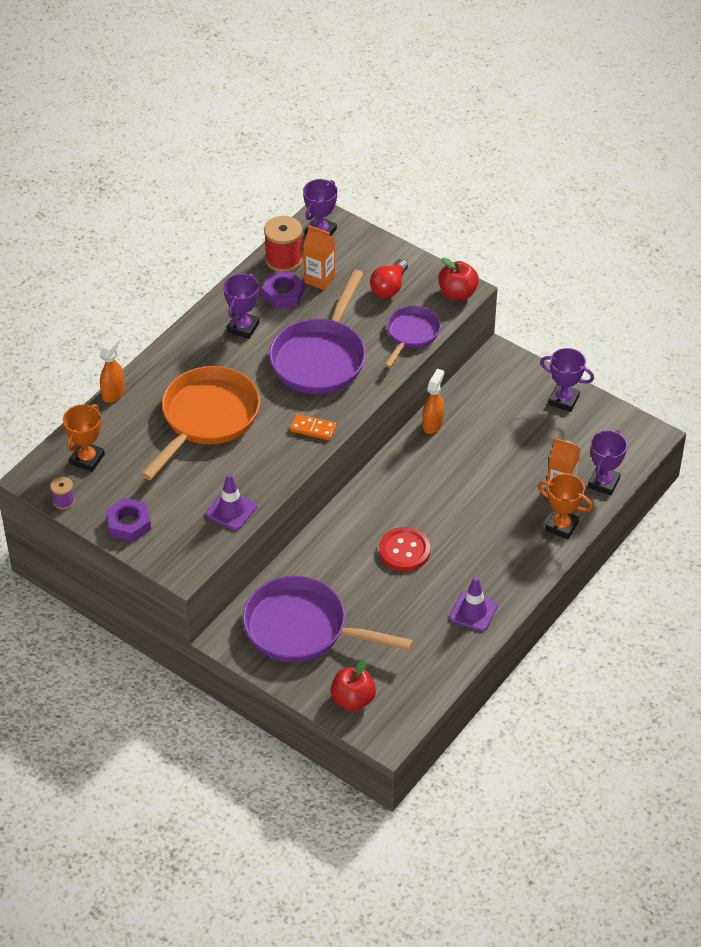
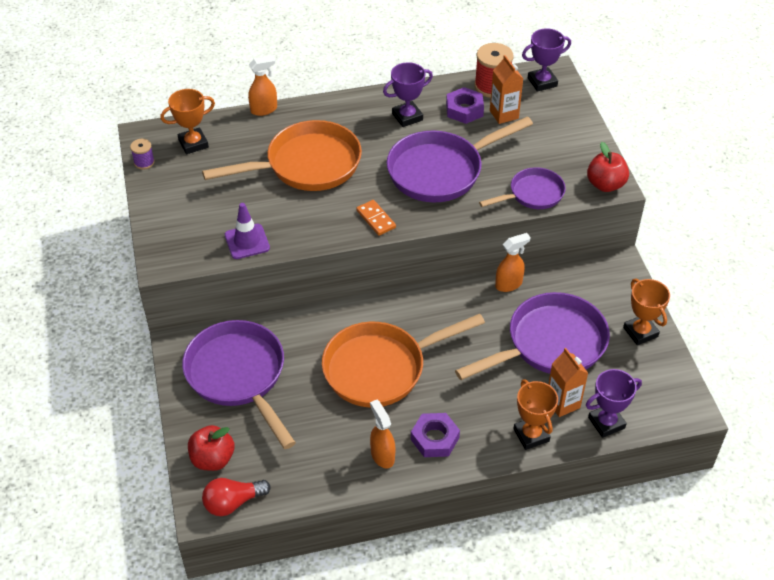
camera: 40 degrees right, 0 degrees up
purple nut [106,497,151,542] -> purple nut moved to [411,413,460,457]
red light bulb [370,259,408,298] -> red light bulb moved to [202,478,271,516]
red button [379,527,430,571] -> orange pan [322,314,485,407]
purple traffic cone [450,577,498,631] -> orange spray bottle [370,400,395,468]
purple trophy [540,348,594,412] -> orange trophy [623,279,670,345]
none -> purple pan [455,292,610,380]

